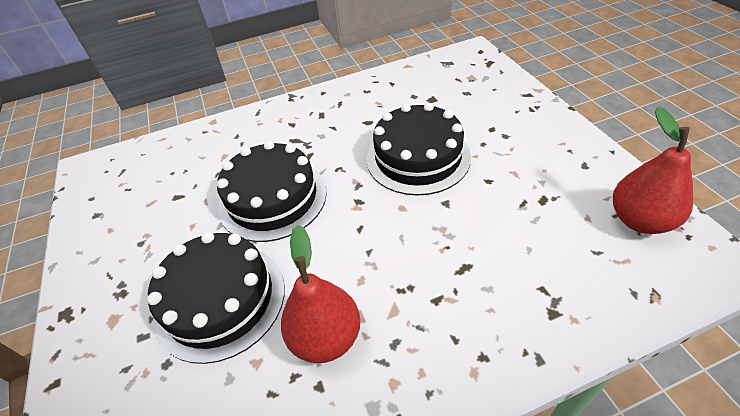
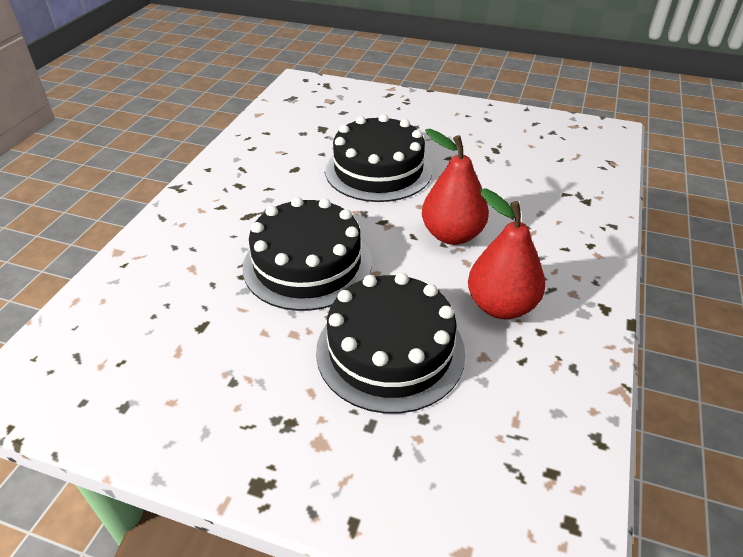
camera: 55 degrees left, 5 degrees down
red pear [613,107,693,234] -> red pear moved to [422,129,489,245]

